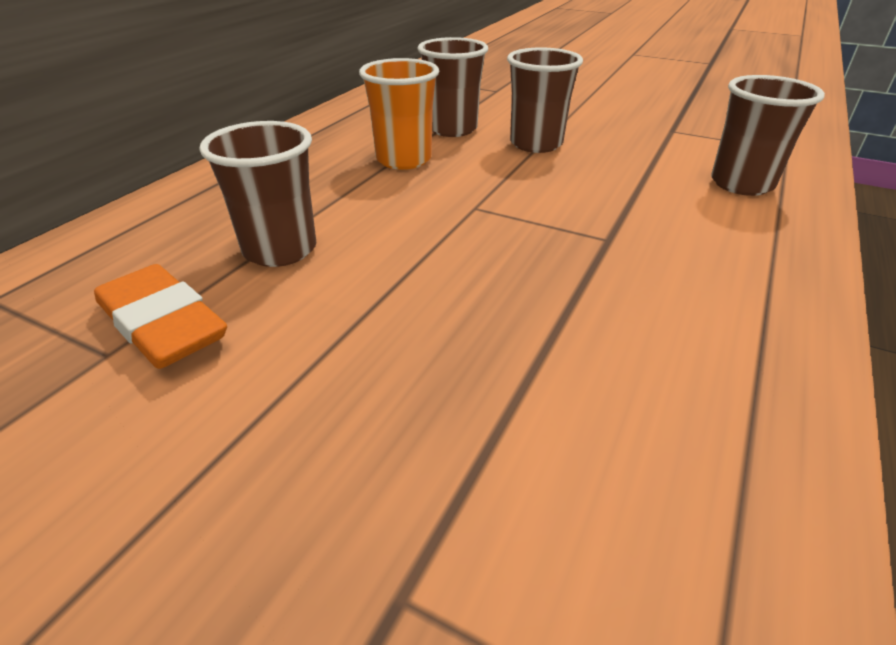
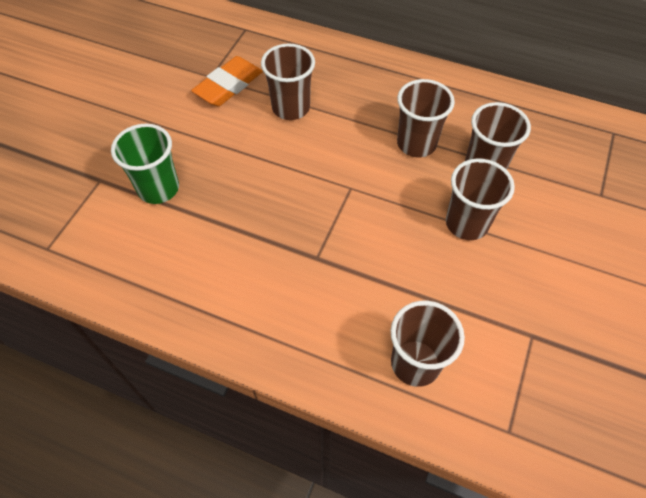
camera: 85 degrees right, 20 degrees up
orange cup [359,58,439,170] -> brown cup [397,79,455,157]
none -> green cup [111,124,179,204]

